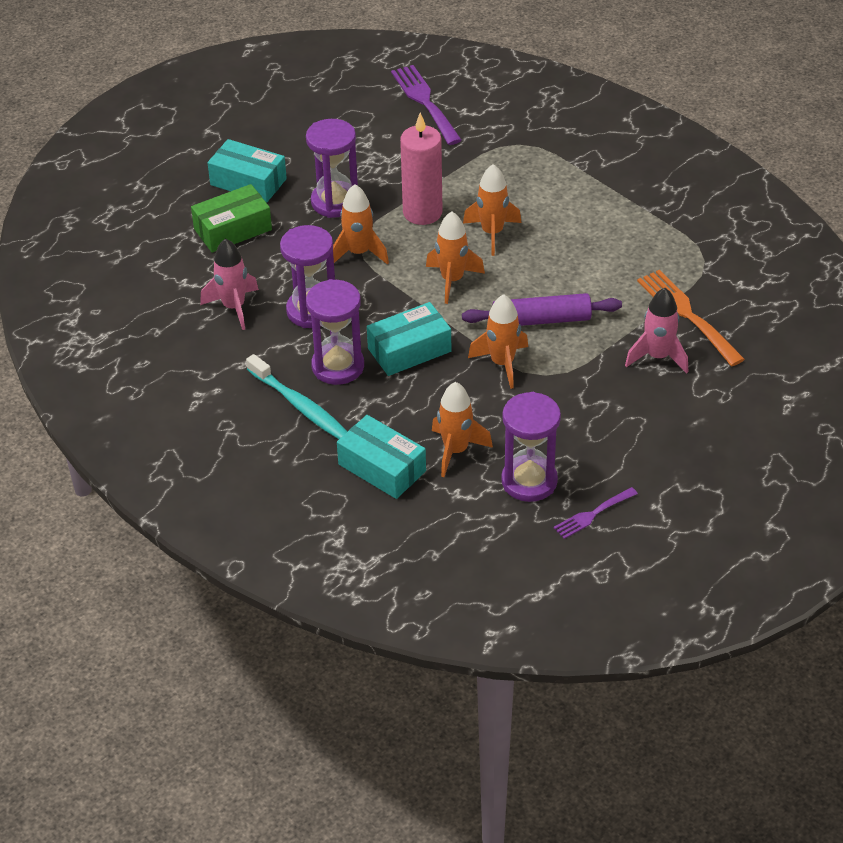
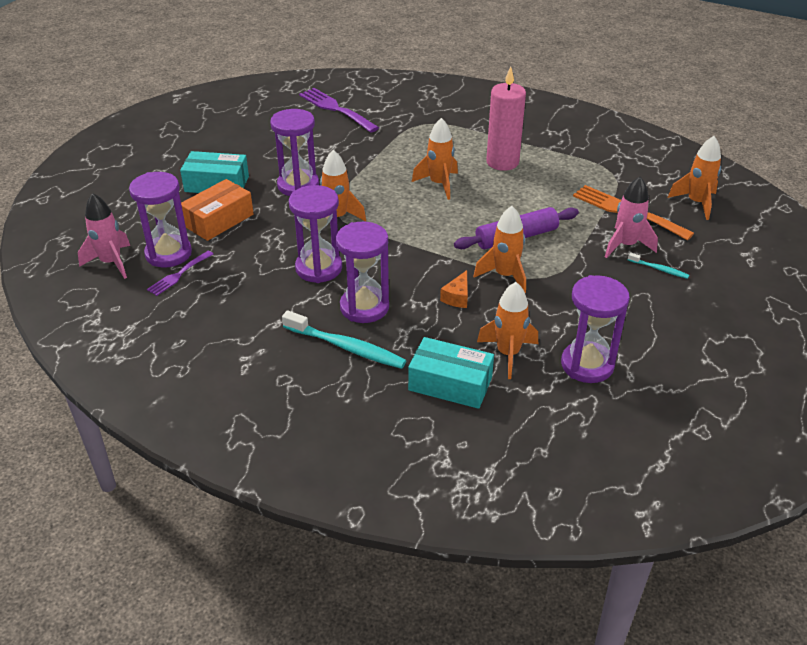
camera: 20 degrees left, 5 degrees down
green box [191,184,272,253] -> orange box [181,179,254,241]
pink rocket [200,238,259,330] -> pink rocket moved to [78,193,130,279]
turquoise box [367,302,451,376] -> none
pink candle [400,113,442,225] -> pink candle moved to [486,66,526,171]
orange rocket [426,211,485,304] -> orange rocket moved to [668,136,721,220]
purple fork [554,487,638,539] -> purple fork moved to [147,251,213,296]
none -> purple hourglass [129,172,192,268]
none -> orange cheese [440,270,468,308]
none -> turquoise toothbrush [628,252,689,279]

